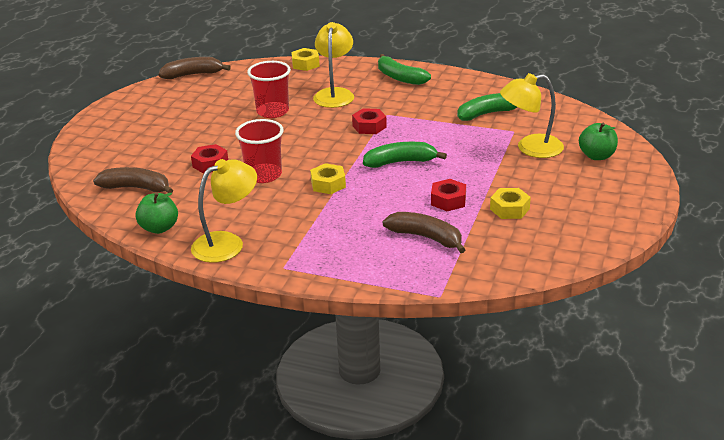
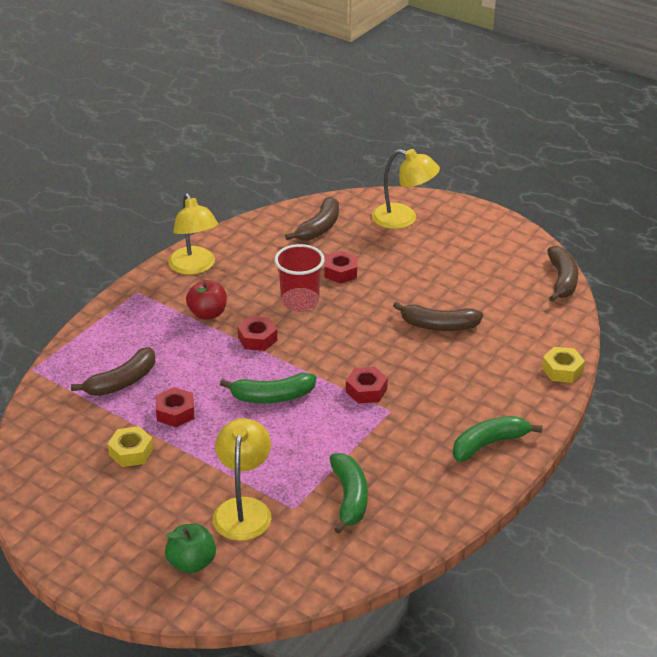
camera: 105 degrees right, 5 degrees up
green apple [135,192,178,234] -> none
red cup [247,61,291,118] -> brown banana [393,301,483,331]
yellow nut [310,163,346,194] -> red nut [237,316,277,351]
yellow lamp [313,22,354,108] -> yellow lamp moved to [372,149,440,229]
green banana [363,142,447,168] -> green banana turned 75 degrees clockwise [220,373,316,403]
none -> red apple [186,280,227,320]

